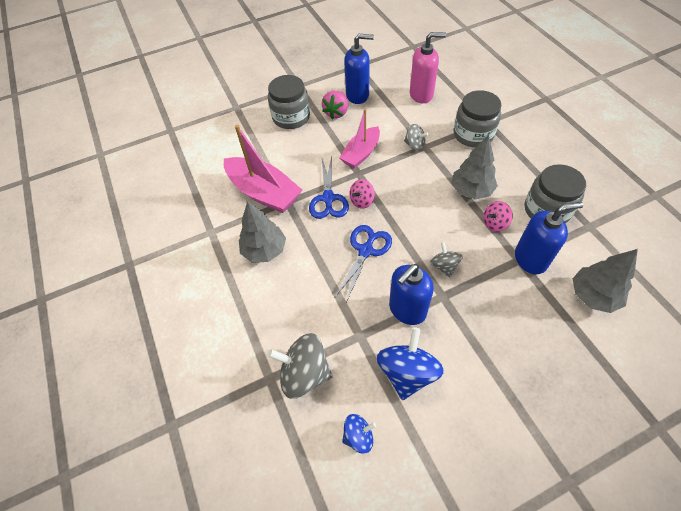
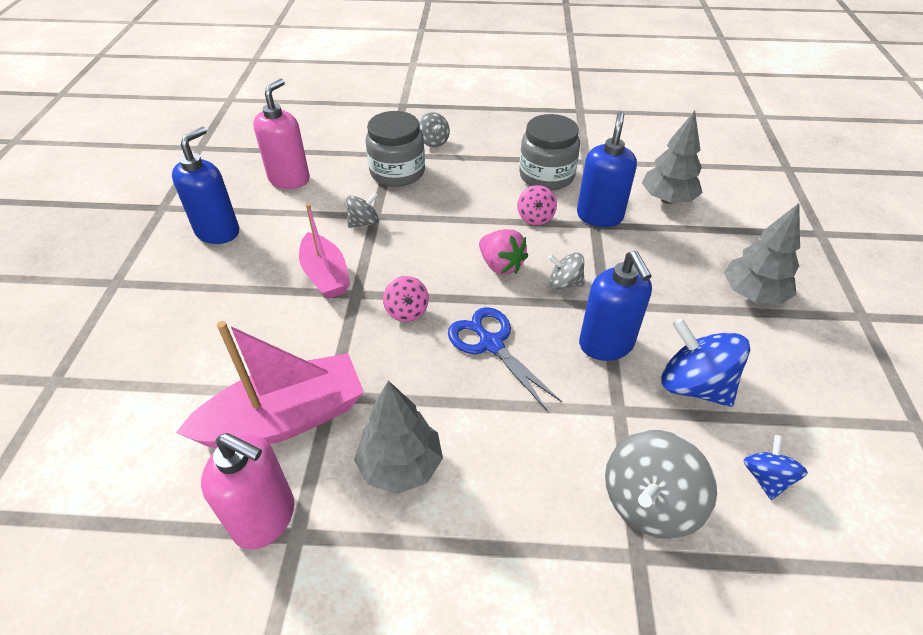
camera: 65 degrees left, 10 degrees down
grey jar [268,75,310,129] -> none
blue scissors [309,156,349,219] -> none
pink strawberry [322,91,348,119] -> pink strawberry moved to [479,229,528,275]
grey tree [451,135,498,199] -> grey tree moved to [724,203,800,305]
none -> pink soap dispenser [201,433,294,549]
none -> grey spinning top [419,112,450,147]

